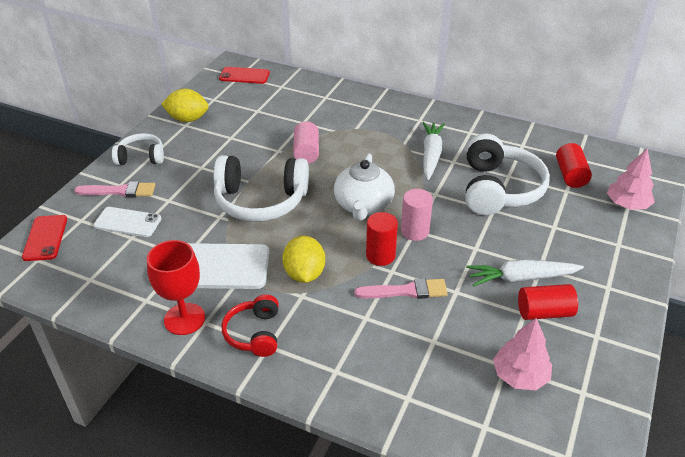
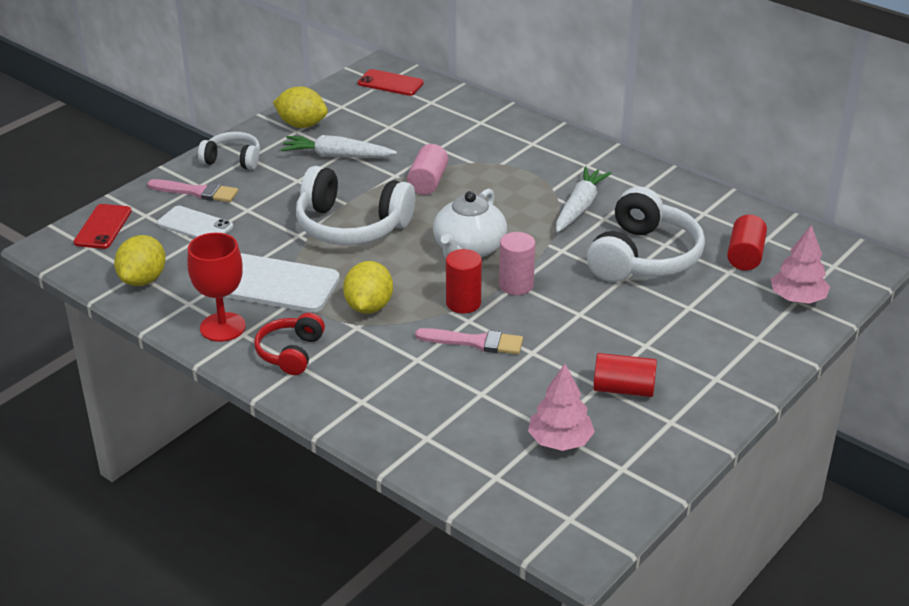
camera: 15 degrees right, 5 degrees down
white carrot [466,259,584,287] -> white carrot moved to [281,135,397,158]
none -> yellow lemon [114,235,166,286]

